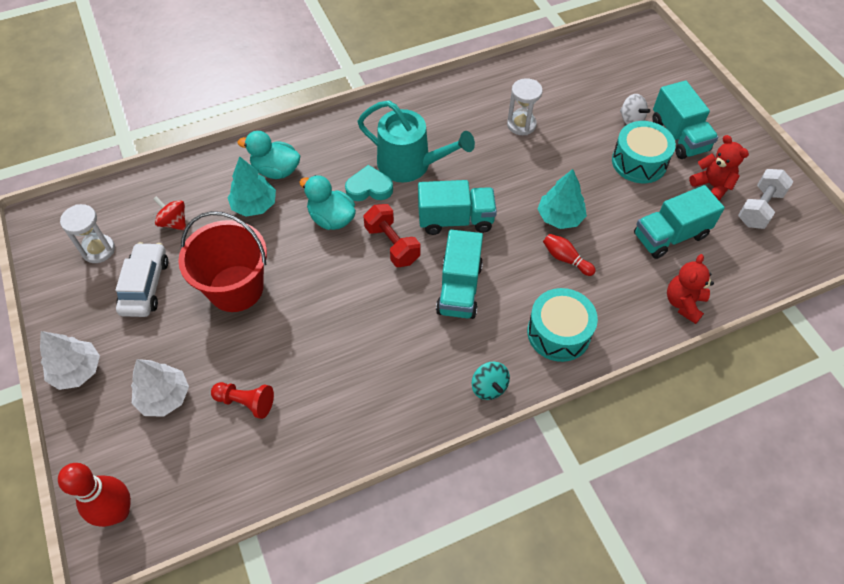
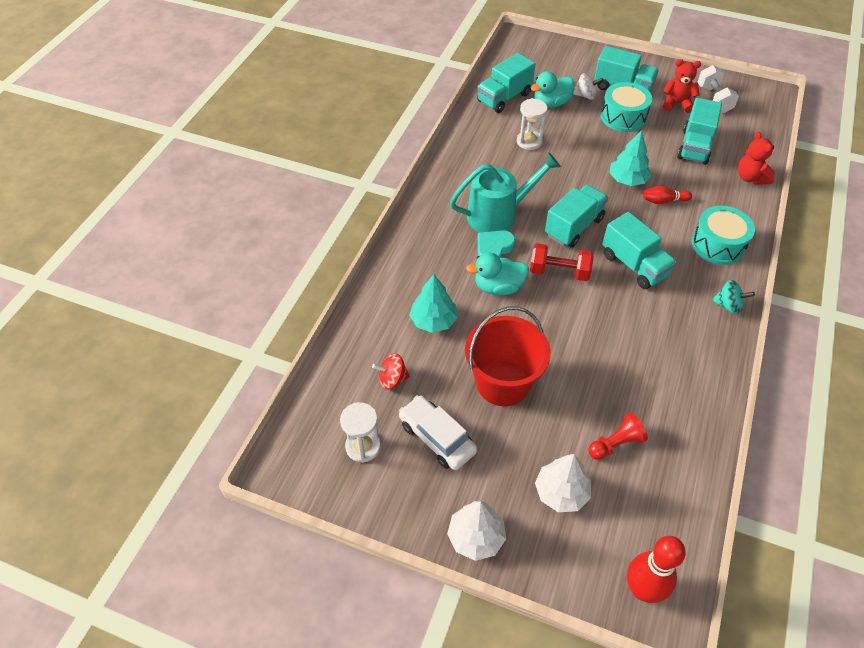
camera: 45 degrees left, 5 degrees down
turquoise duck [237,131,301,179] -> turquoise duck moved to [531,71,575,108]
none -> turquoise truck [477,53,535,113]

